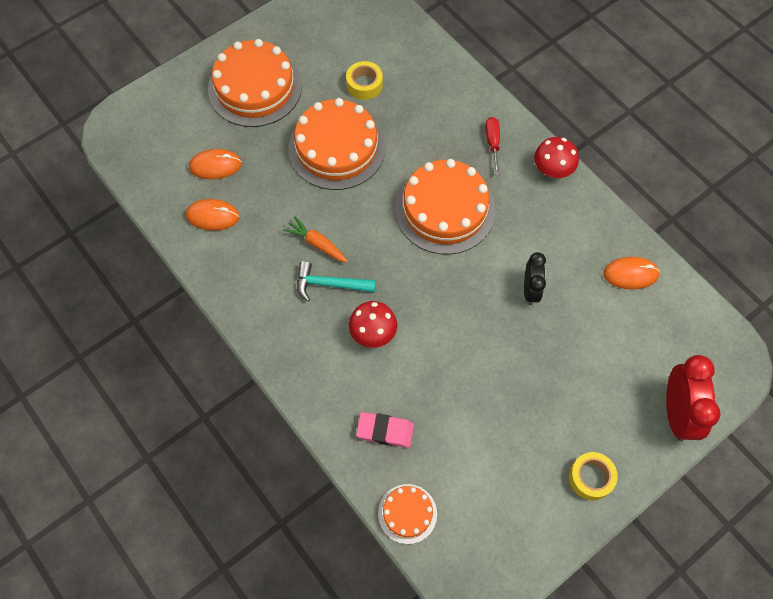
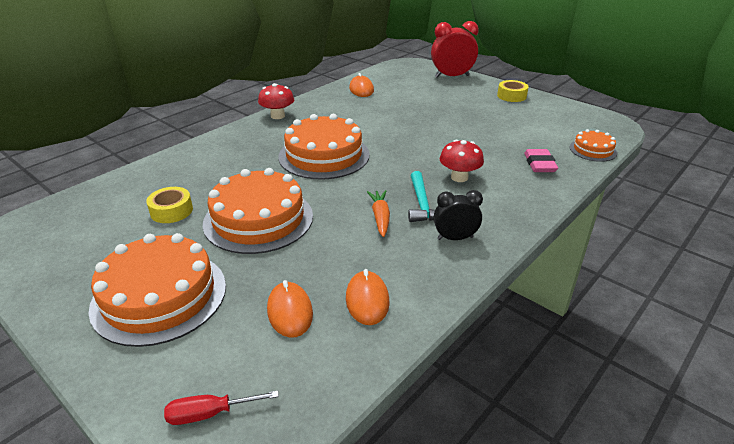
camera: 100 degrees left, 30 degrees down
orange carrot [283,216,348,263] -> orange carrot turned 150 degrees clockwise [367,190,390,237]
red screwdriver [485,117,500,175] -> red screwdriver moved to [164,391,279,425]
black clock [524,252,546,305] -> black clock moved to [434,190,483,240]

